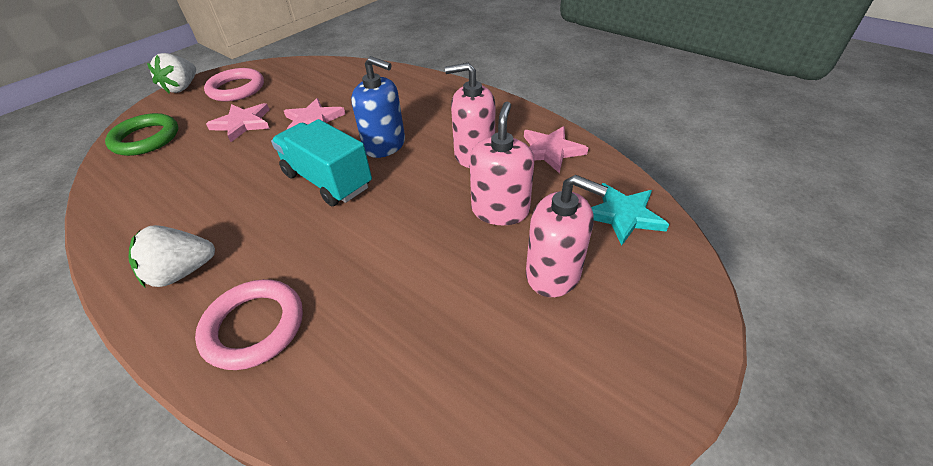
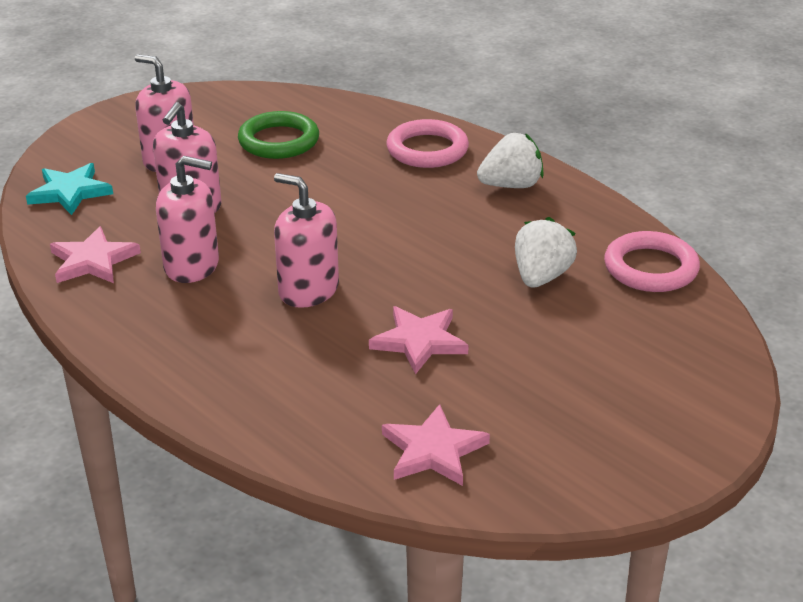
camera: 175 degrees left, 10 degrees down
green ring [105,113,178,156] -> green ring moved to [238,111,319,159]
white strawberry [147,53,196,94] -> white strawberry moved to [515,217,577,287]
pink ring [204,68,264,101] -> pink ring moved to [604,231,700,292]
pink star [206,103,270,142] -> pink star moved to [382,404,490,486]
turquoise truck [271,119,372,206] -> none
blue soap dispenser [351,56,405,158] -> pink soap dispenser [274,173,339,308]

